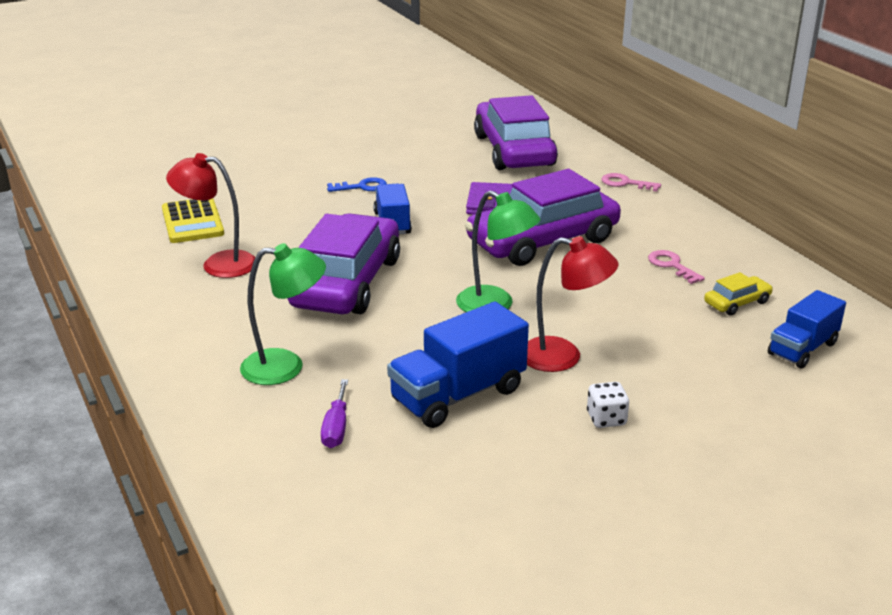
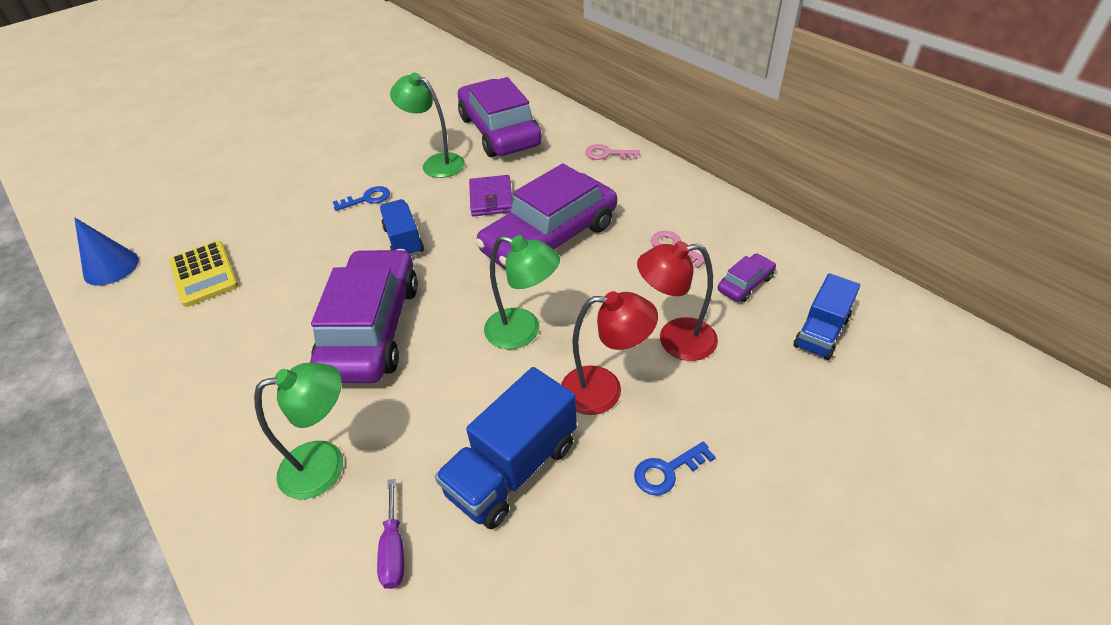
camera: 10 degrees left, 15 degrees up
red lamp [166,153,255,278] -> red lamp moved to [637,241,718,361]
white dice [587,382,629,428] -> blue key [634,441,716,496]
yellow car [704,272,773,315] -> purple car [718,253,776,302]
none -> blue cone [74,217,139,286]
none -> green lamp [390,73,465,178]

